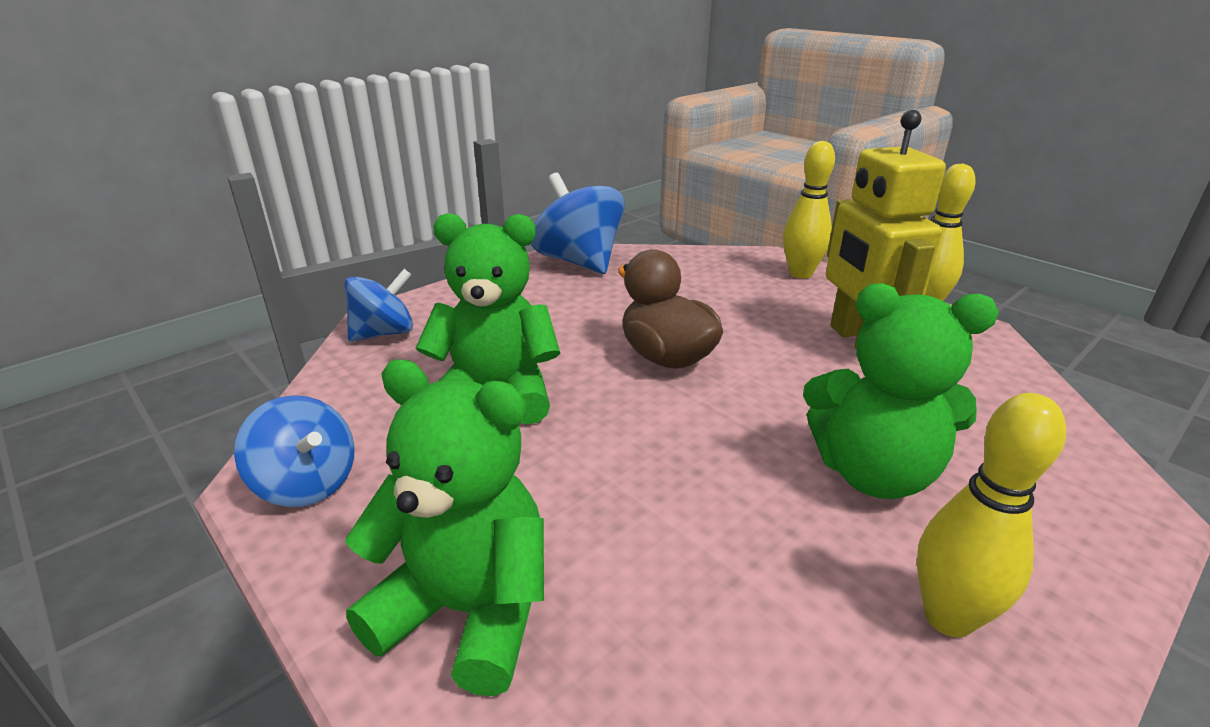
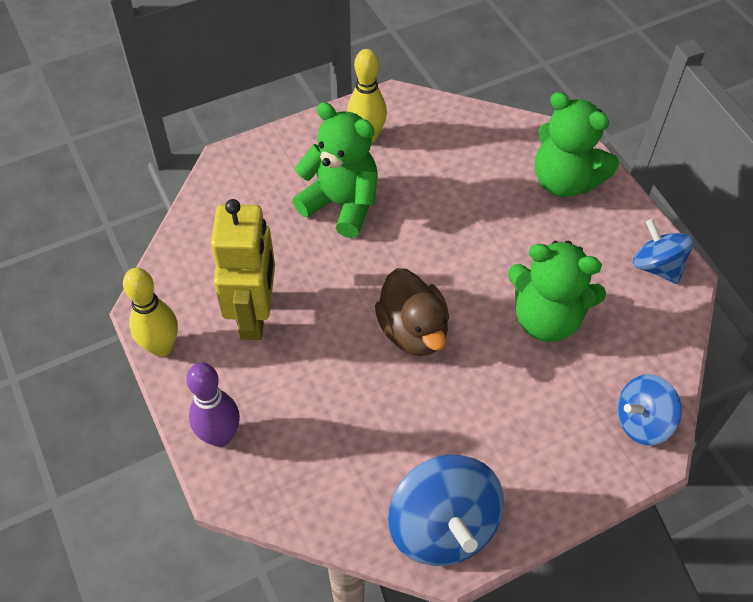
camera: 165 degrees left, 25 degrees up
yellow bowling pin [783,141,835,278] -> purple bowling pin [186,363,240,447]

